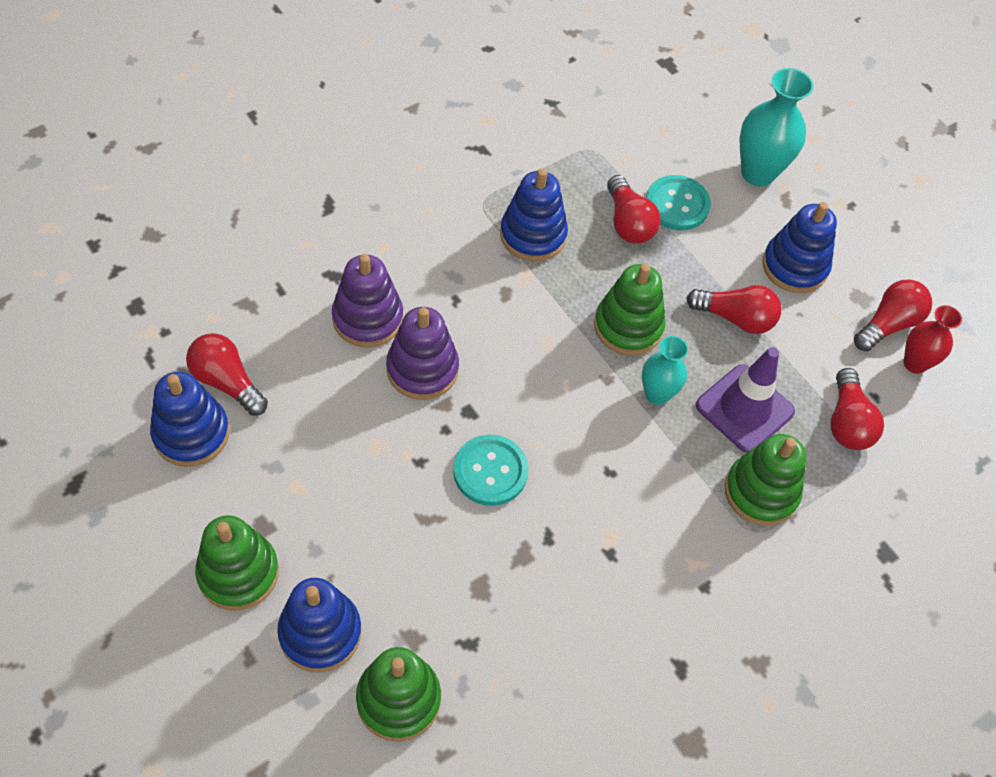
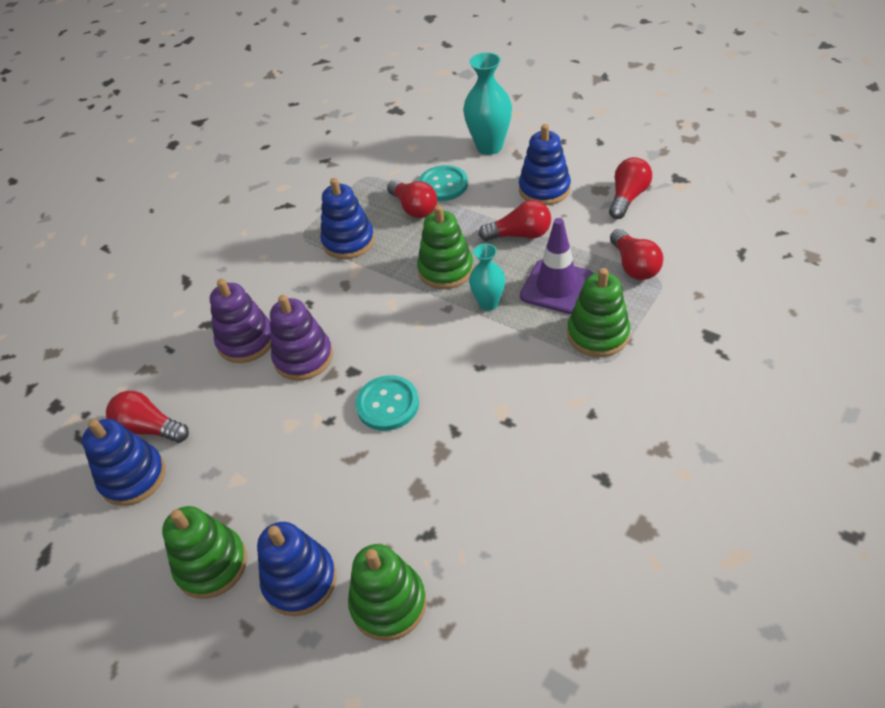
camera: 10 degrees left, 10 degrees down
red vase [904,305,962,374] -> none

